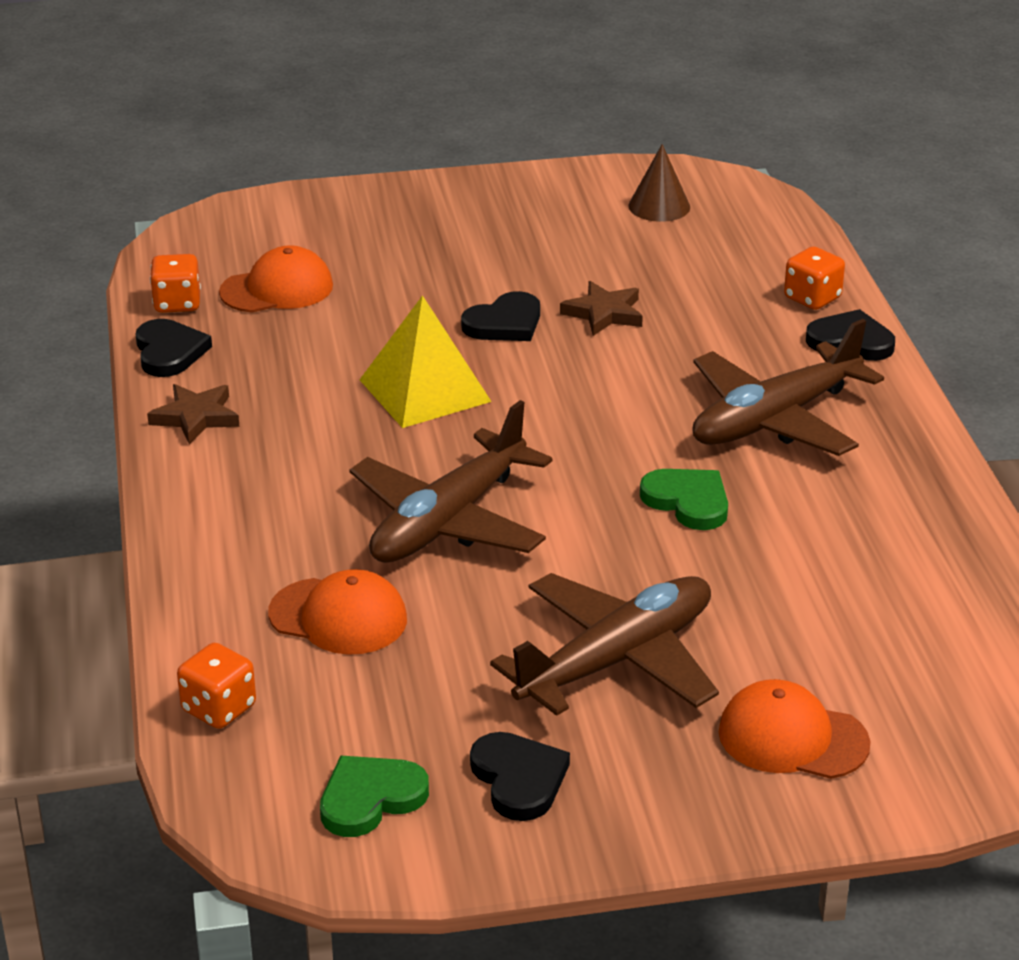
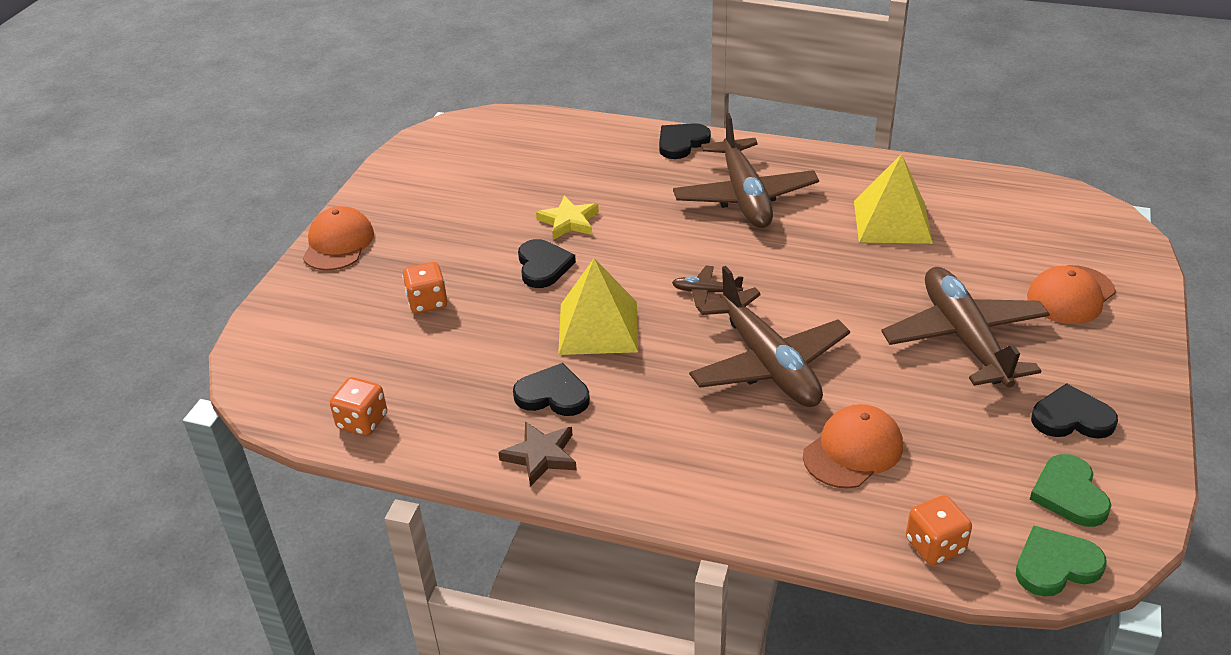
camera: 60 degrees left, 5 degrees up
black heart [136,319,212,377] -> black heart moved to [513,363,590,416]
orange cap [219,245,333,313] -> orange cap moved to [303,206,374,271]
brown star [560,281,643,336] -> yellow star [536,196,599,240]
brown cone [628,144,690,222] -> none
green heart [640,469,728,530] -> green heart moved to [1016,525,1107,597]
orange dice [784,247,845,310] -> orange dice moved to [402,262,447,314]
none -> brown plane [672,266,743,308]
none -> yellow pyramid [854,154,933,244]

